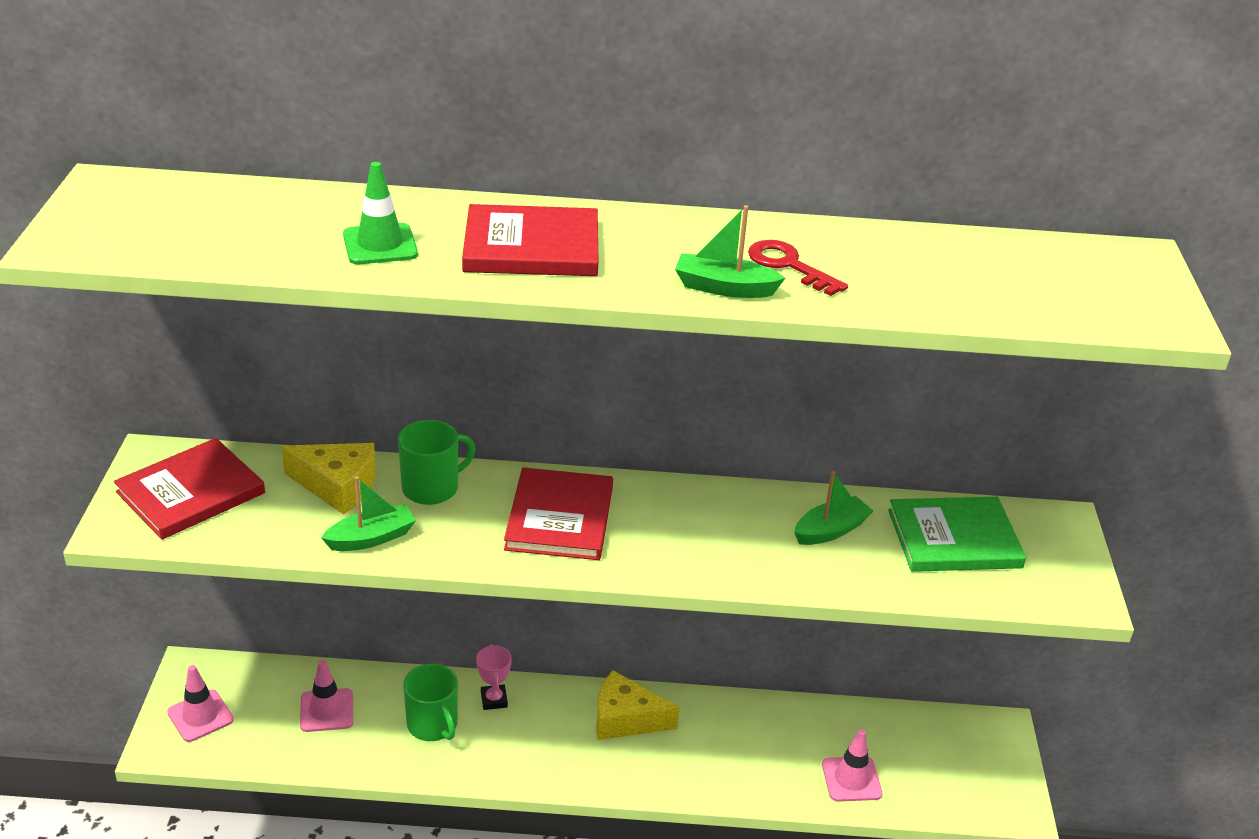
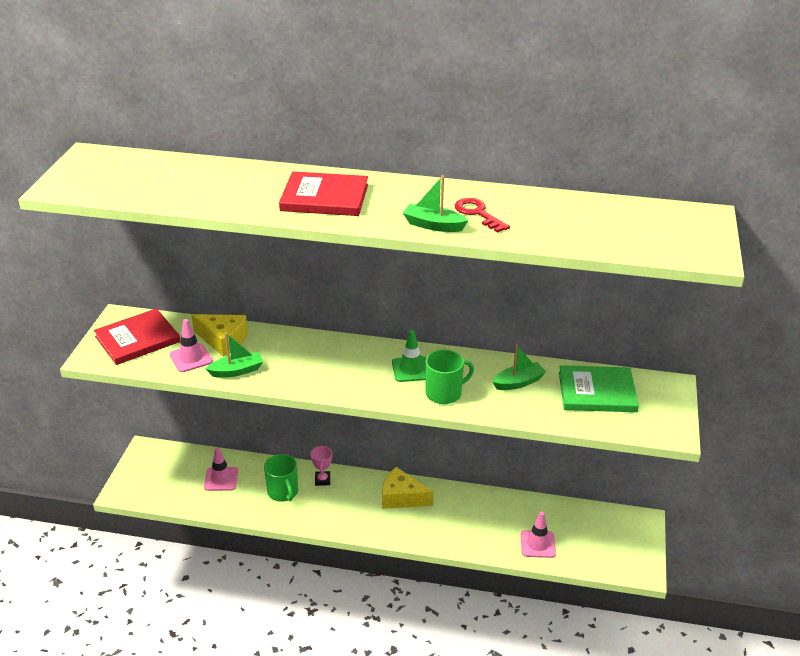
camera: 10 degrees right, 0 degrees up
pink traffic cone [167,665,234,742] -> pink traffic cone moved to [170,319,213,372]
green traffic cone [343,162,418,264] -> green traffic cone moved to [392,330,426,382]
green mug [398,420,476,505] -> green mug moved to [425,350,474,404]
red book [504,467,613,560] -> none

